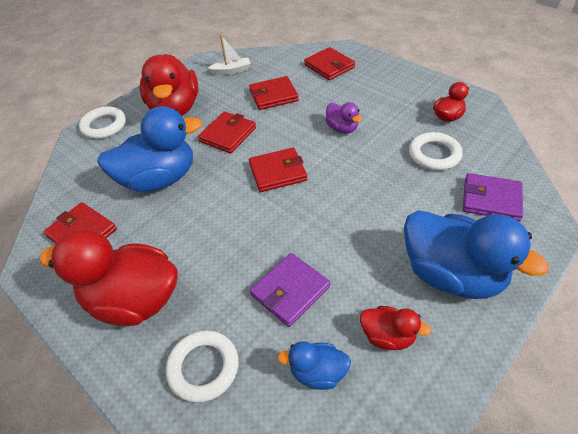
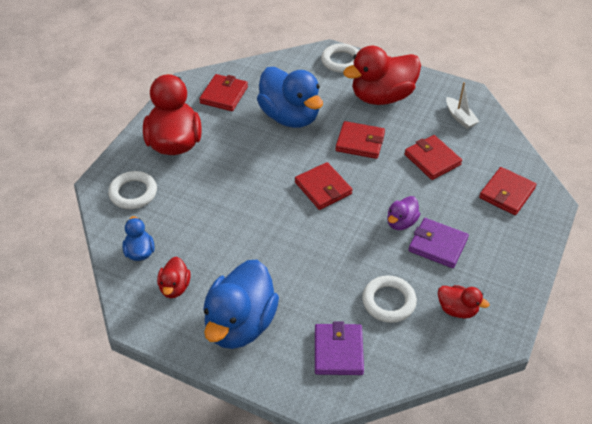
camera: 70 degrees right, 0 degrees up
purple wallet [250,253,330,327] -> purple wallet moved to [408,218,469,268]

